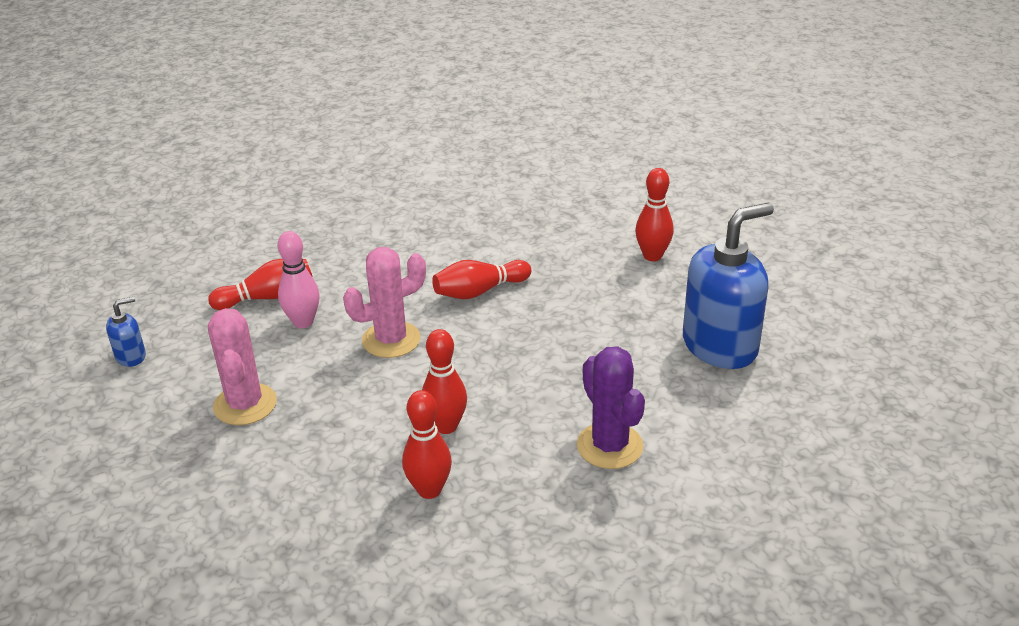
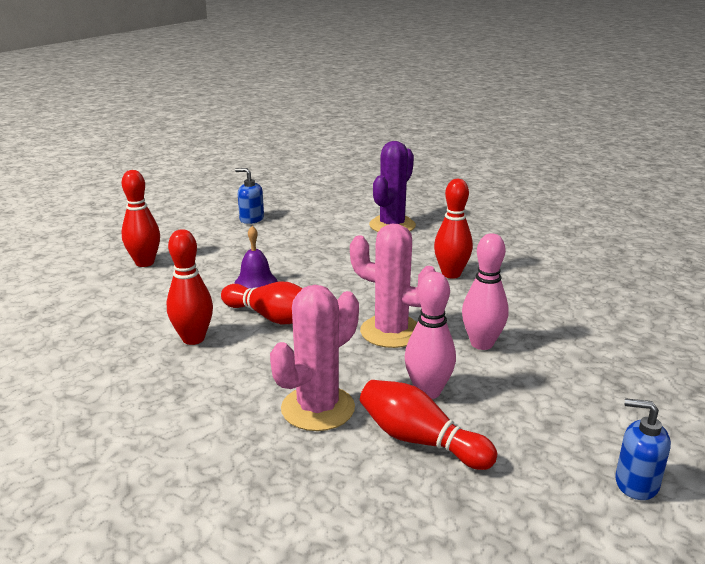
camera: 125 degrees left, 10 degrees down
pink cactus [208,308,277,425] -> pink cactus moved to [270,285,359,431]
red bowling pin [402,390,452,499] -> red bowling pin moved to [167,229,213,345]
blue soap dispenser [683,203,774,369] -> blue soap dispenser [235,168,264,224], size x0.44
none -> purple bell [234,226,278,288]
none -> pink bowling pin [462,233,509,350]

